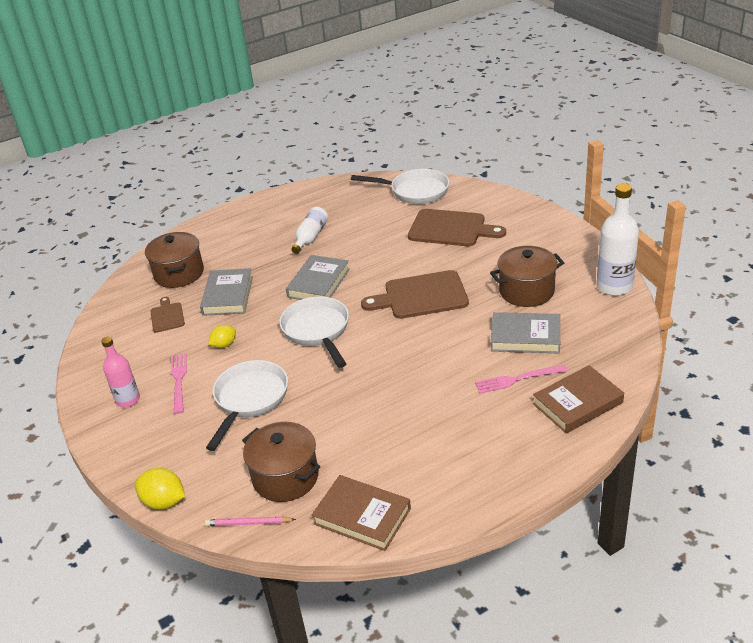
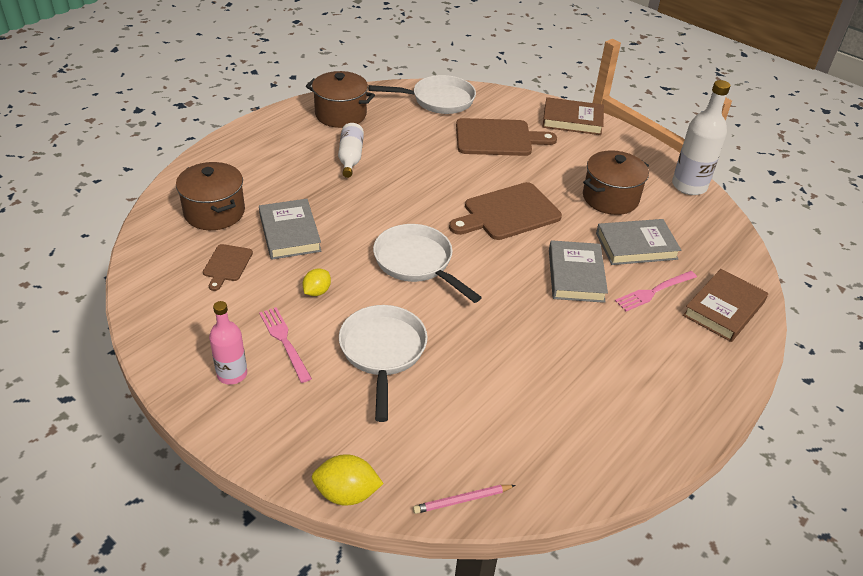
camera: 25 degrees left, 5 degrees up
brown cutting board [150,297,185,333] -> brown cutting board turned 135 degrees counterclockwise [203,244,253,291]
brown pot [242,422,320,502] -> brown pot moved to [306,71,375,128]
grey book [286,255,350,300] -> grey book moved to [549,240,608,303]
brown book [312,475,411,551] -> brown book moved to [543,97,604,135]

